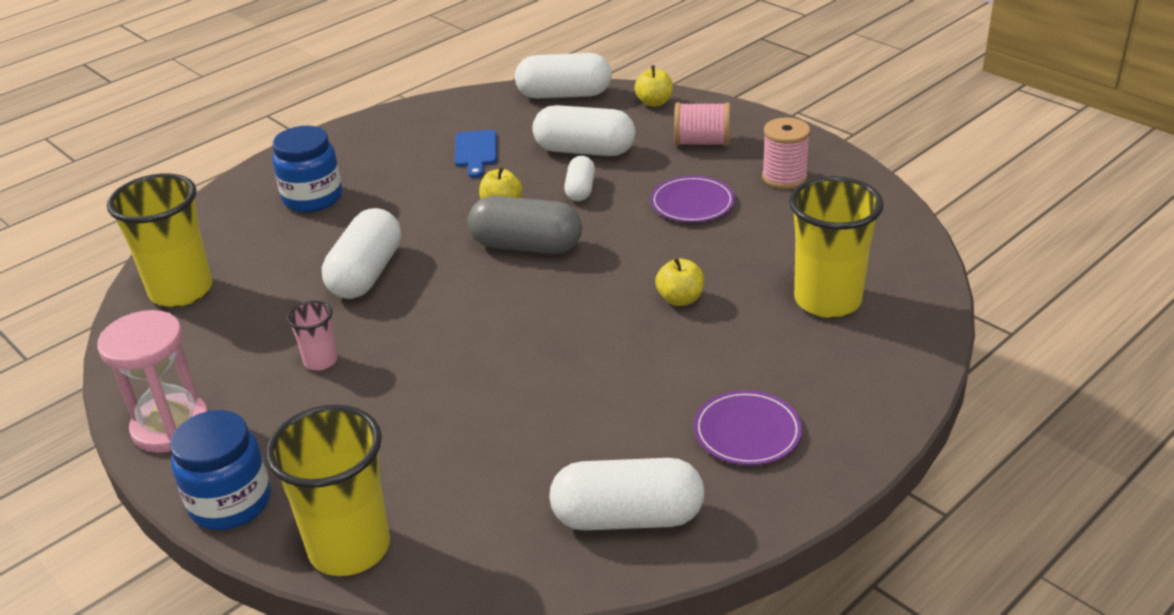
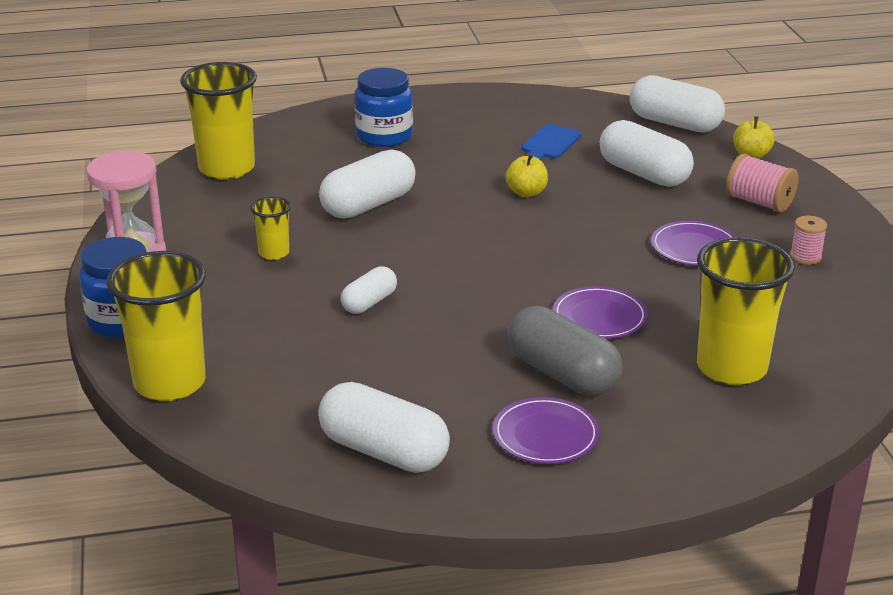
camera: 30 degrees right, 5 degrees down
pink cup [287,301,337,371] -> yellow cup [250,196,291,260]
grey capsule [468,196,582,254] -> grey capsule moved to [508,306,622,396]
white capsule [564,156,595,201] -> white capsule moved to [341,266,397,314]
yellow apple [655,257,704,306] -> purple plate [553,286,648,339]
pink spool [762,117,810,189] -> pink spool [790,216,827,265], size x0.65

